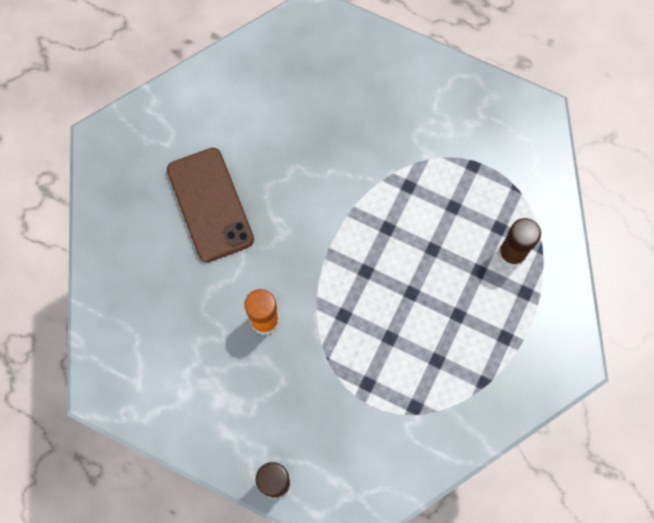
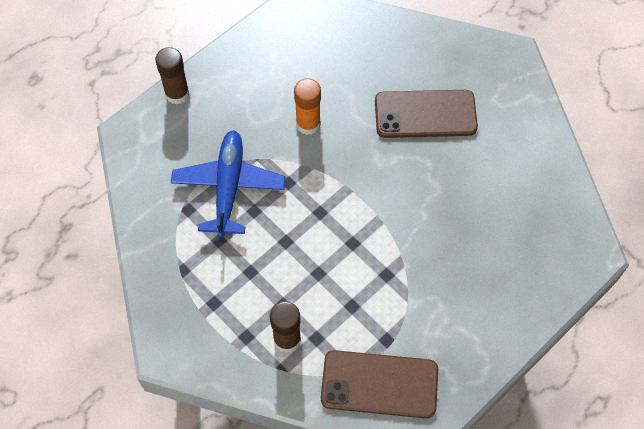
camera: 110 degrees right, 10 degrees down
none -> blue plane [171,130,285,238]
none -> brown phone [321,350,438,419]

